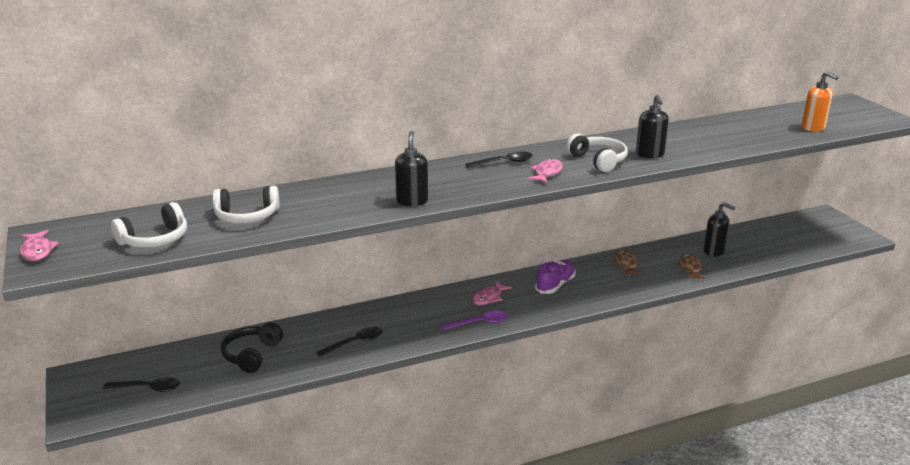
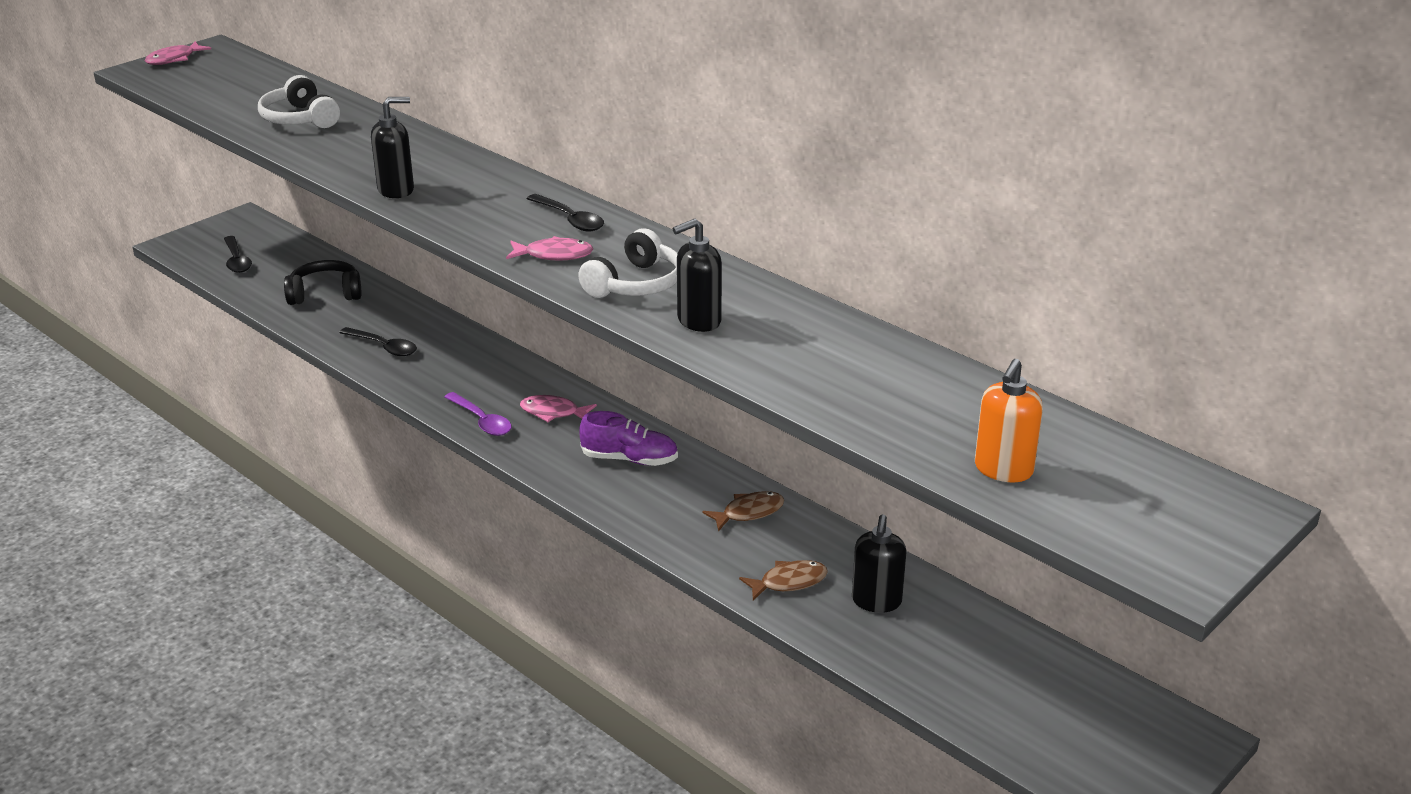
camera: 65 degrees right, 5 degrees up
white headphones [111,202,187,248] -> none

